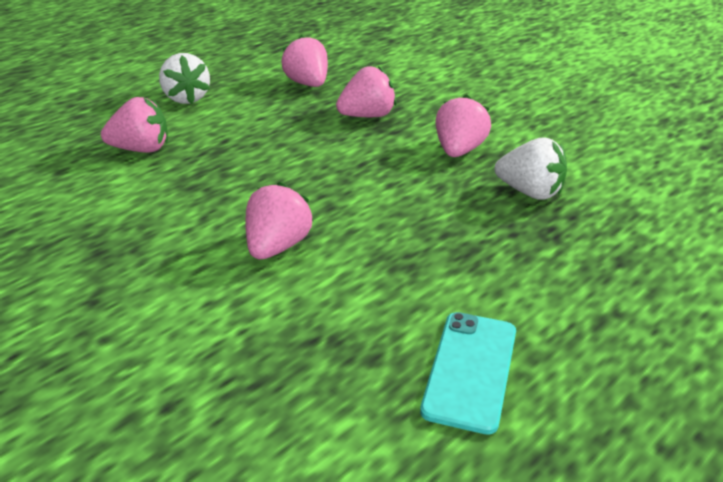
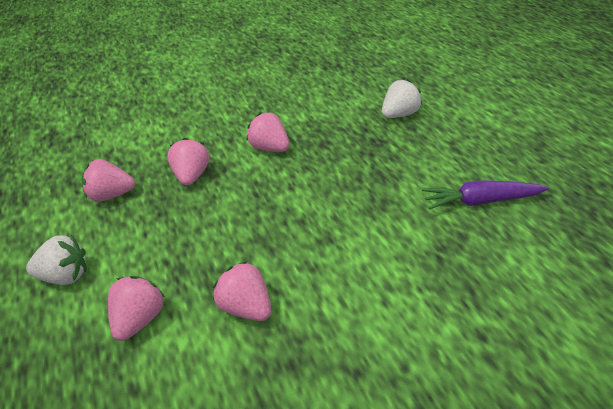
camera: 65 degrees left, 5 degrees up
pink strawberry [245,182,313,259] -> pink strawberry moved to [213,261,271,321]
turquoise phone [420,312,516,435] -> purple carrot [422,180,549,210]
white strawberry [494,138,567,200] -> white strawberry moved to [382,79,422,118]

